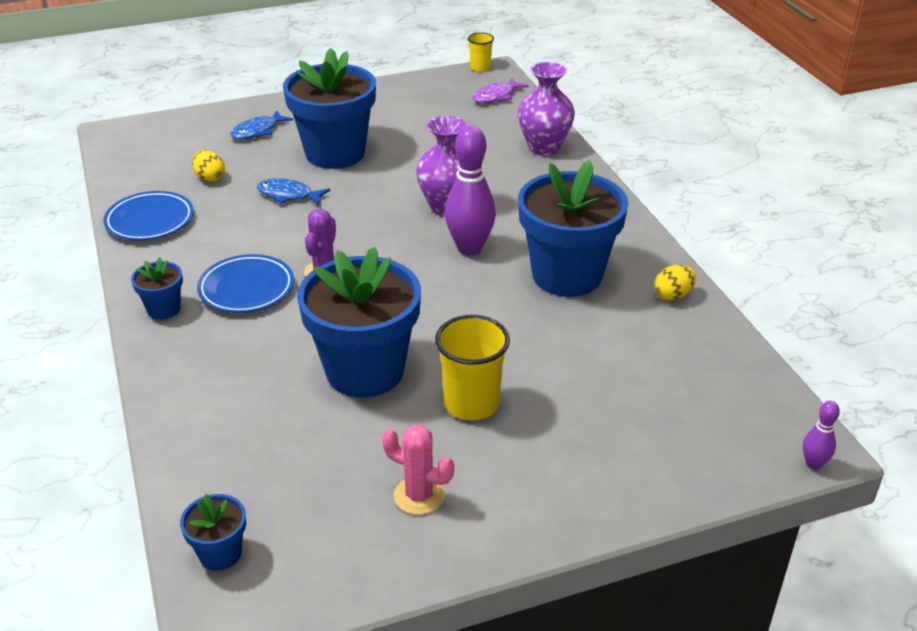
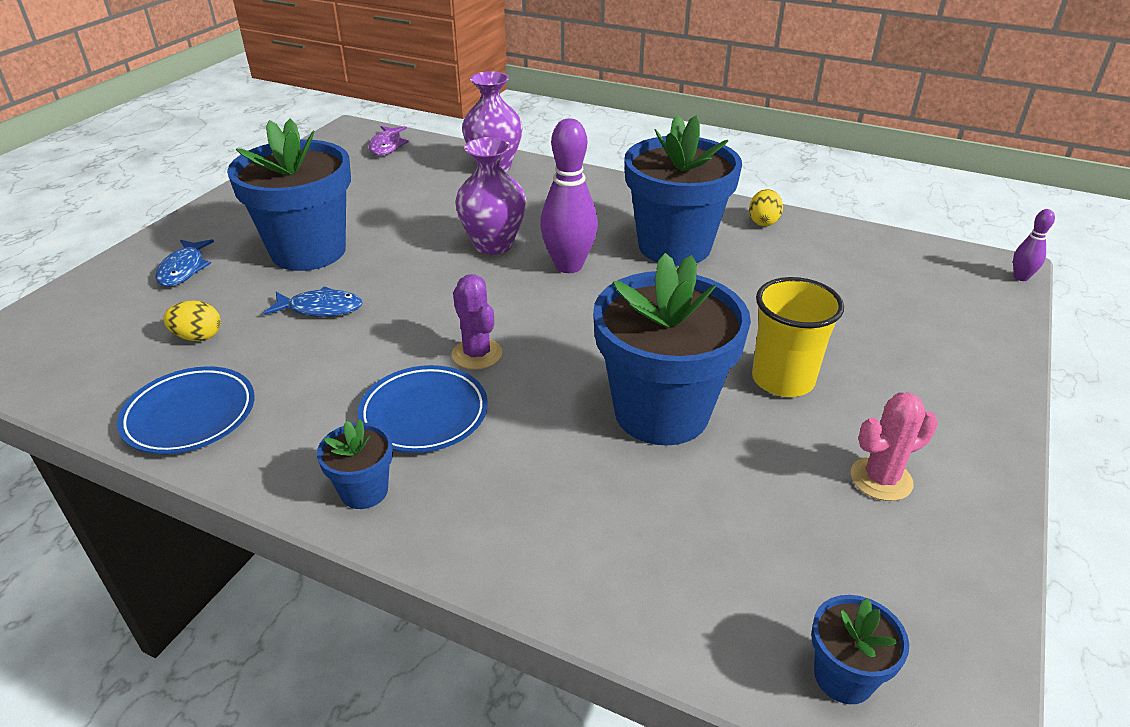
camera: 45 degrees left, 0 degrees up
blue fish [257,178,330,205] -> blue fish turned 150 degrees counterclockwise [264,286,362,317]
yellow cup [468,32,494,72] -> none

